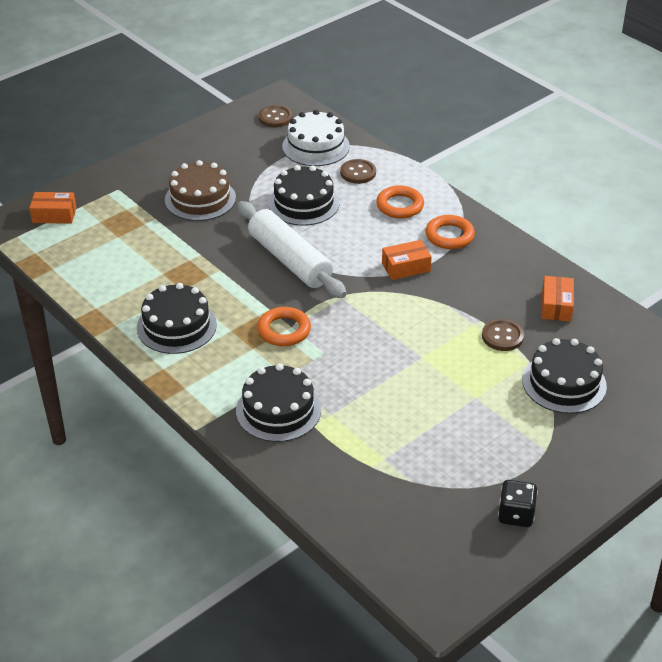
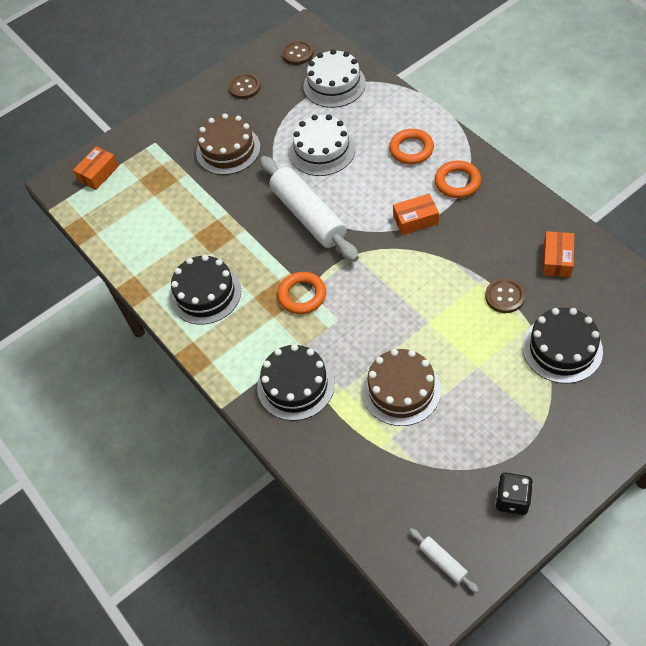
camera: 10 degrees right, 15 degrees up
orange box [29,192,76,224] -> orange box turned 60 degrees counterclockwise [73,147,119,190]
black cake [268,165,340,226] -> white cake [290,114,355,176]
brown button [340,159,376,184] -> brown button moved to [228,73,261,99]
none -> brown cake [362,349,441,426]
none -> white rolling pin [409,528,479,593]

